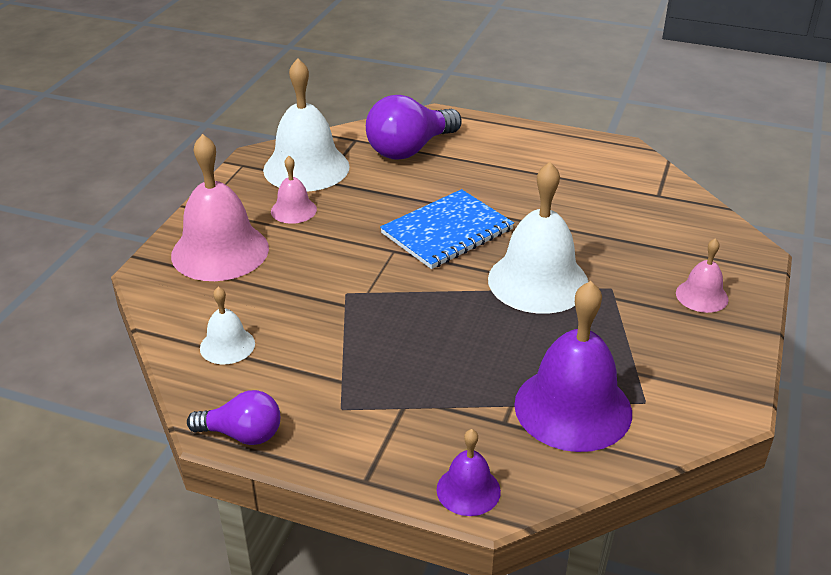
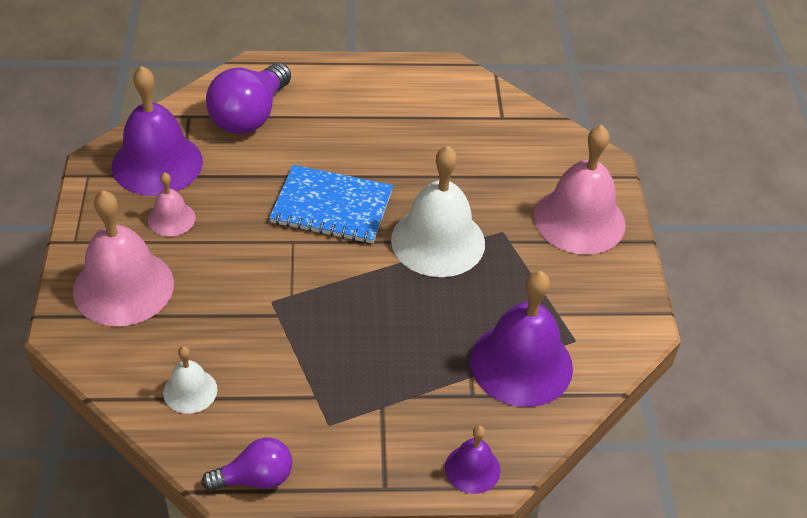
camera: 25 degrees left, 10 degrees up
white bell [263,58,350,192] -> purple bell [112,66,203,196]
blue notebook [380,189,514,269] -> blue notebook turned 75 degrees clockwise [269,165,393,244]
pink bell [676,238,729,313] -> pink bell [534,125,626,254], size x1.99

